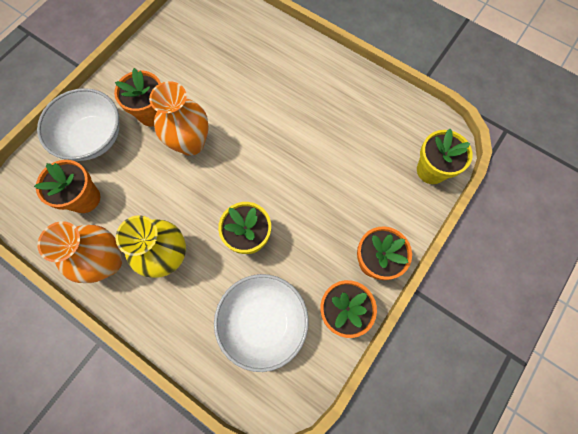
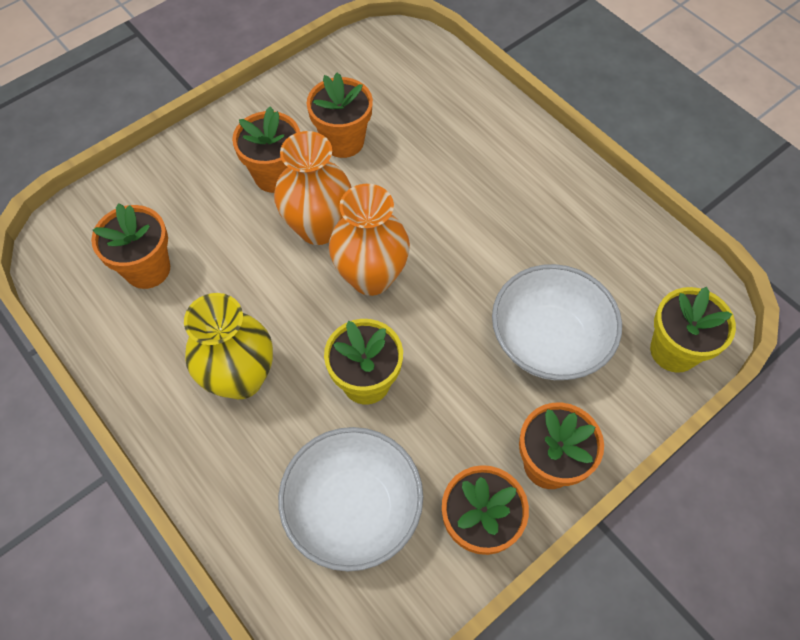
camera: 15 degrees right, 10 degrees down
white bowl [37,88,119,161] -> white bowl moved to [492,264,622,380]
orange vase [38,221,122,283] -> orange vase moved to [329,184,410,296]
none -> orange flower pot [307,72,373,158]

